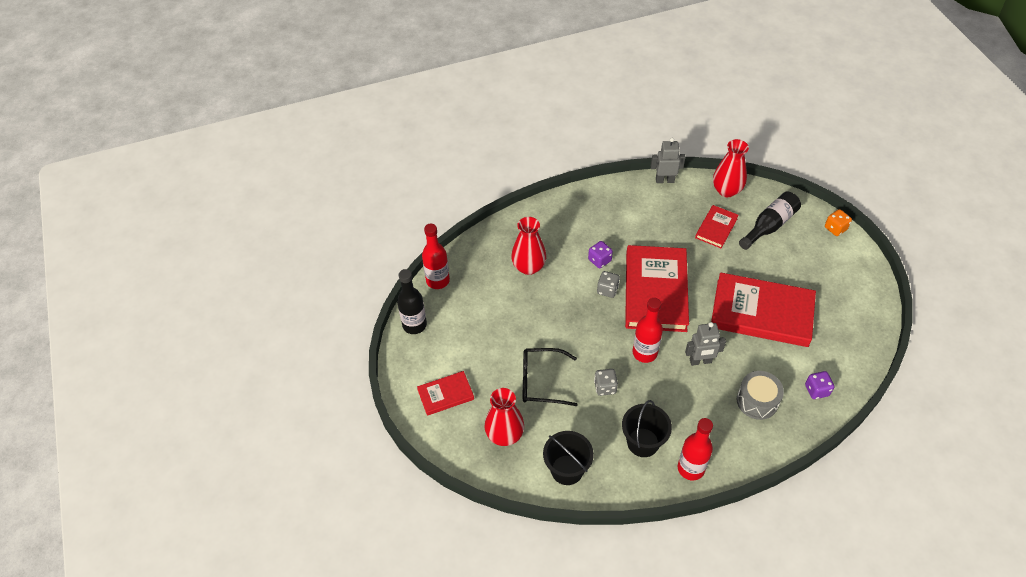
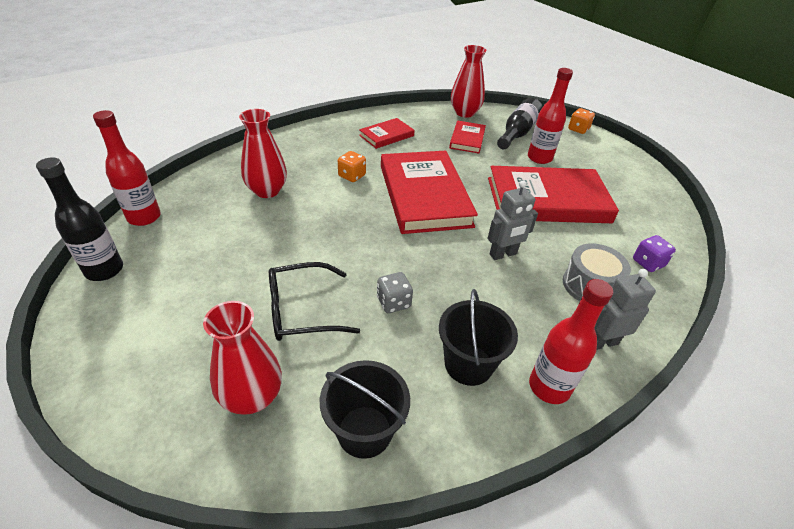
camera: 20 degrees left, 10 degrees down
red book [417,371,474,416] -> red book moved to [359,118,415,149]
purple dice [588,241,613,268] -> orange dice [338,151,366,182]
grey dice [597,271,620,298] -> none
red bottle [633,298,663,363] -> red bottle moved to [528,68,573,164]
grey robot [651,138,685,183] -> grey robot moved to [595,269,656,350]

